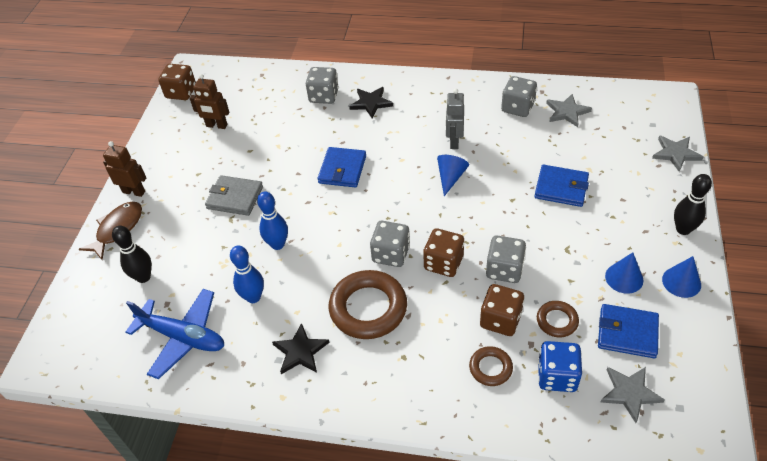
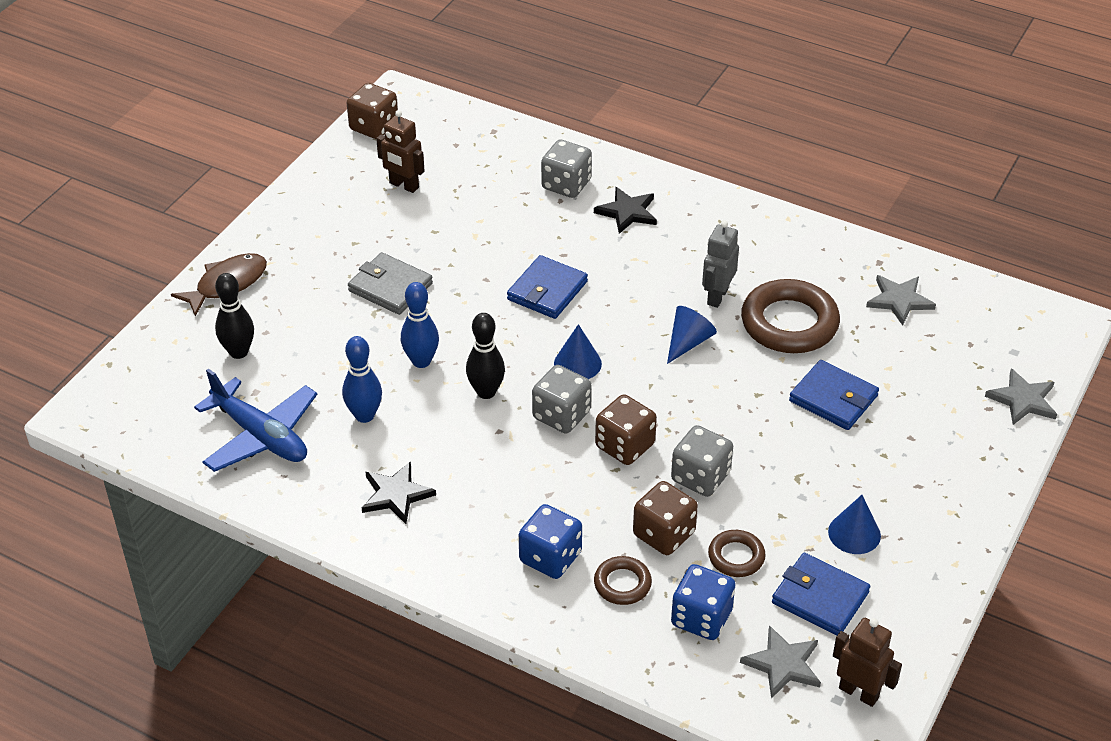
camera: 15 degrees right, 5 degrees down
brown robot [103,141,146,197] -> brown robot moved to [833,618,902,707]
brown ring [329,270,407,339] -> brown ring moved to [741,279,840,353]
grey dice [501,76,537,117] -> none
blue cone [662,256,701,298] -> blue cone moved to [554,324,602,379]
black bowling pin [674,174,712,235] -> black bowling pin moved to [466,313,505,399]
none -> blue dice [519,504,582,579]

